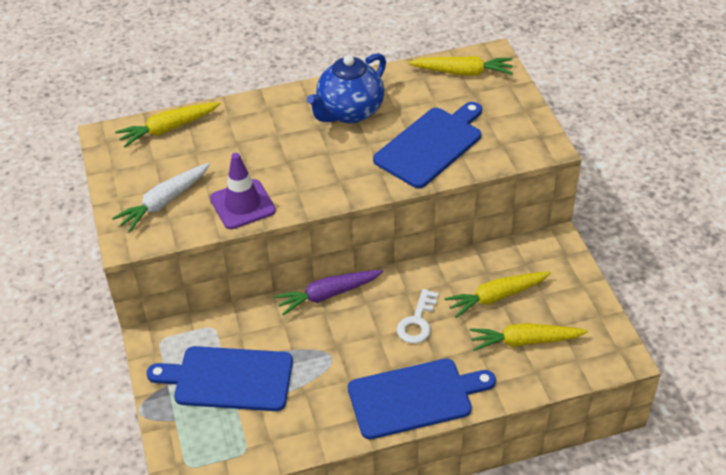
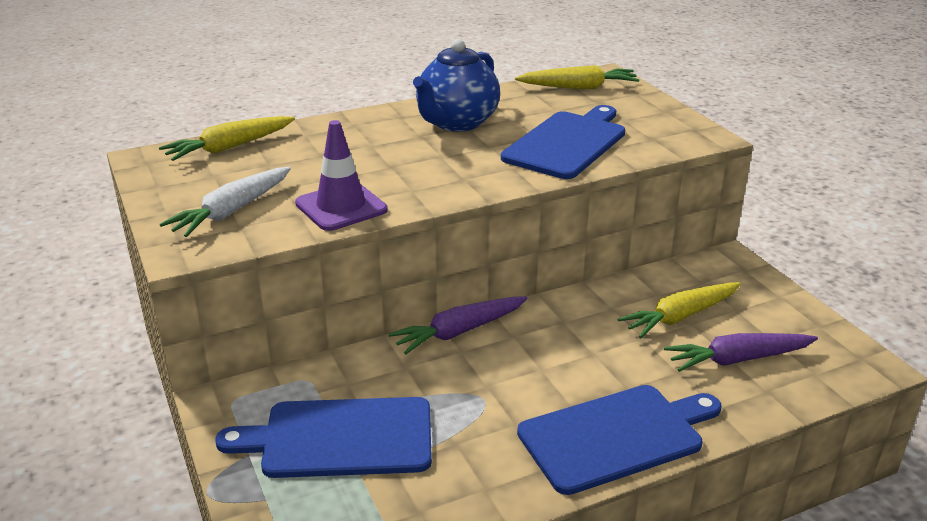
camera: 10 degrees left, 15 degrees down
white key [397,289,439,344] -> none
yellow carrot [470,323,588,351] -> purple carrot [664,333,818,372]

